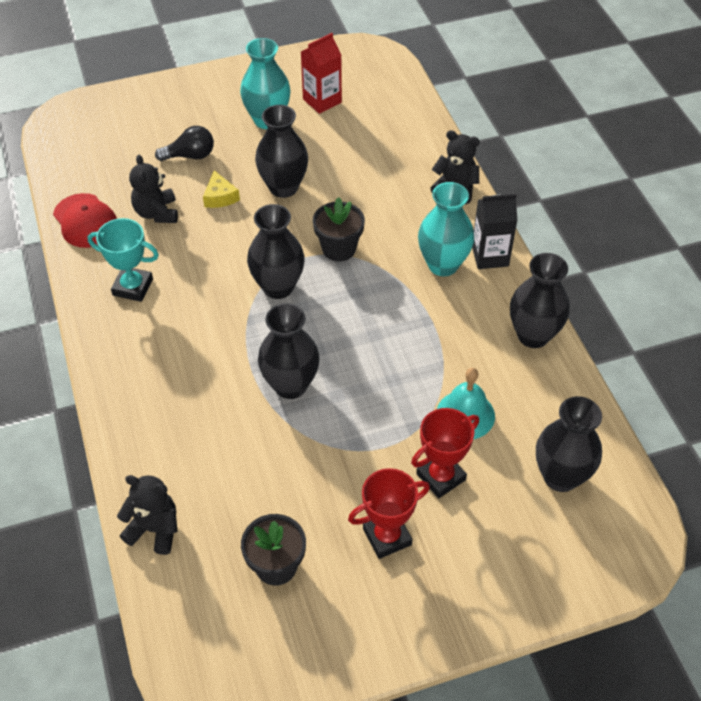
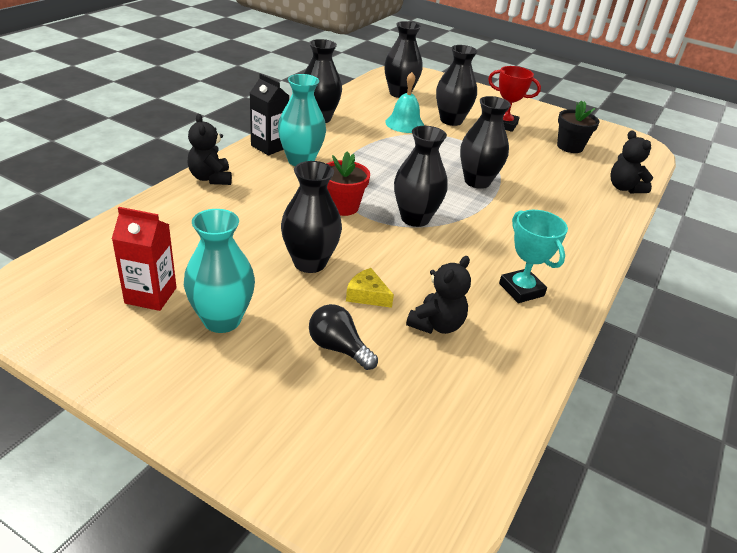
camera: 135 degrees left, 15 degrees down
red cap [53,193,117,248] -> none
yellow cheese [203,170,240,208] -> yellow cheese turned 90 degrees counterclockwise [346,268,394,308]
black flower pot [313,197,365,262] -> red flower pot [326,151,370,216]
red trophy [411,408,479,498] -> black vase [436,45,478,126]

